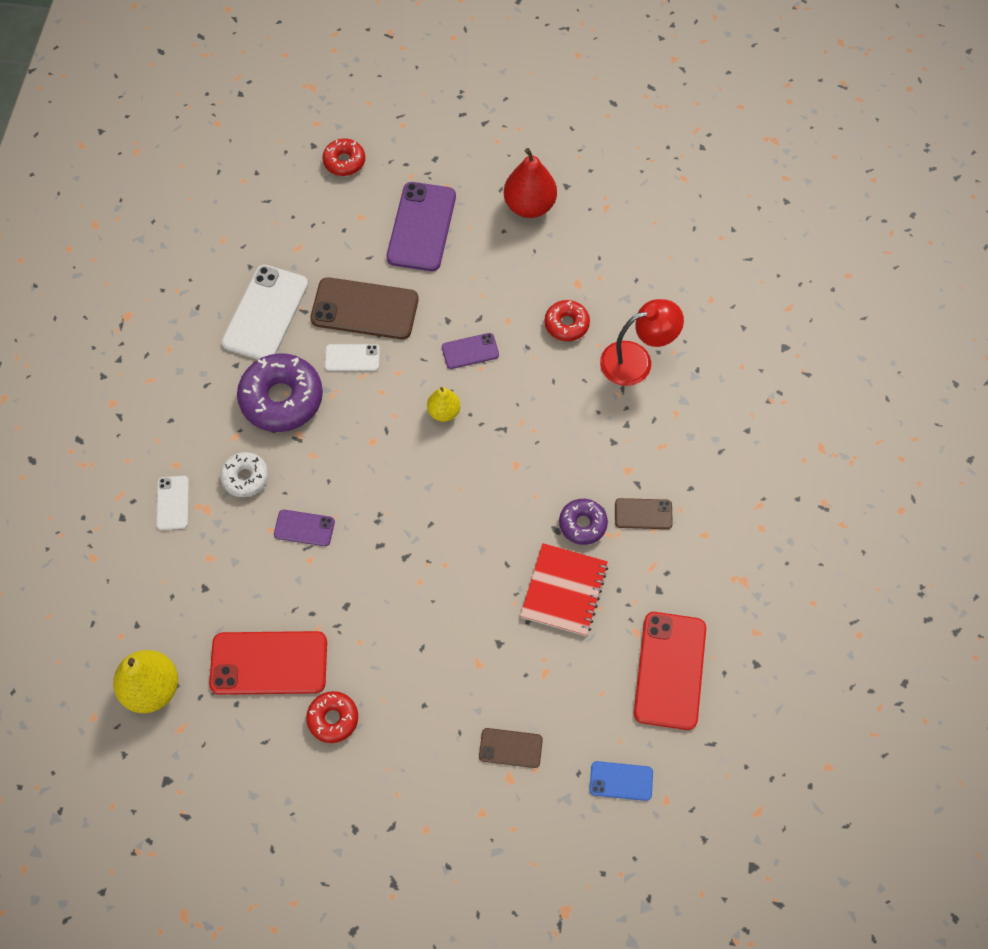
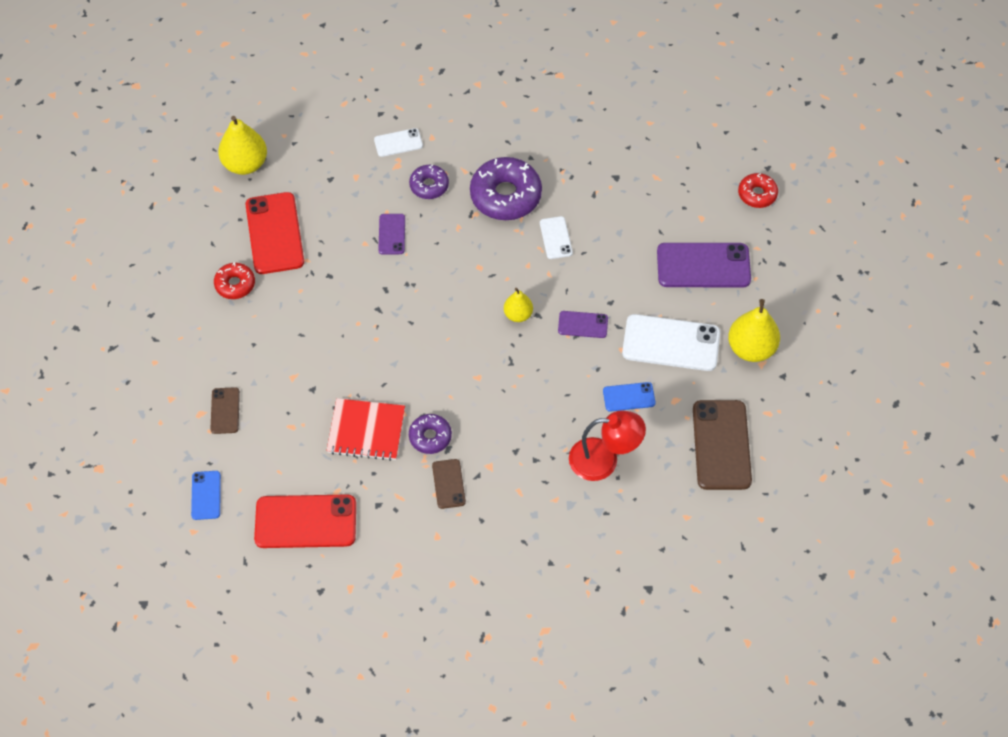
camera: 80 degrees right, 5 degrees down
white donut [220,452,269,497] -> purple donut [409,165,449,199]
white phone [222,265,308,360] -> white phone moved to [622,314,720,371]
brown phone [310,277,419,339] -> brown phone moved to [693,400,752,490]
purple phone [442,333,499,369] -> purple phone turned 60 degrees counterclockwise [558,311,608,338]
red pear [504,148,557,218] -> yellow pear [728,299,780,362]
red donut [545,300,590,341] -> blue phone [603,382,655,412]
red lamp [600,299,684,386] -> red lamp turned 60 degrees counterclockwise [569,410,646,481]

